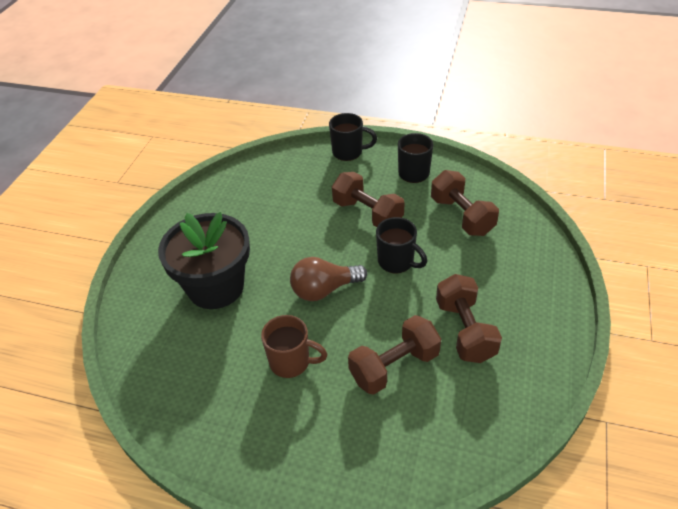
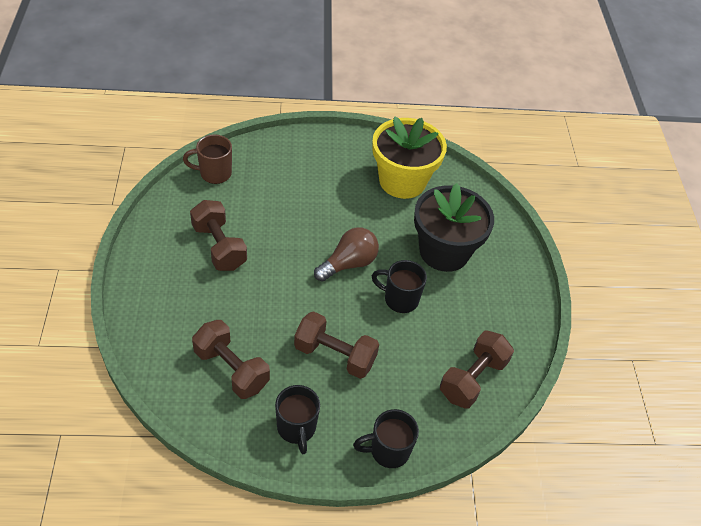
camera: 155 degrees right, 5 degrees up
brown mug [261,315,328,378] -> brown mug moved to [183,135,232,184]
brown dumbbell [348,315,441,395] -> brown dumbbell moved to [440,331,514,409]
black mug [376,217,427,273] -> black mug moved to [372,260,427,313]
none -> yellow flower pot [372,117,447,199]

